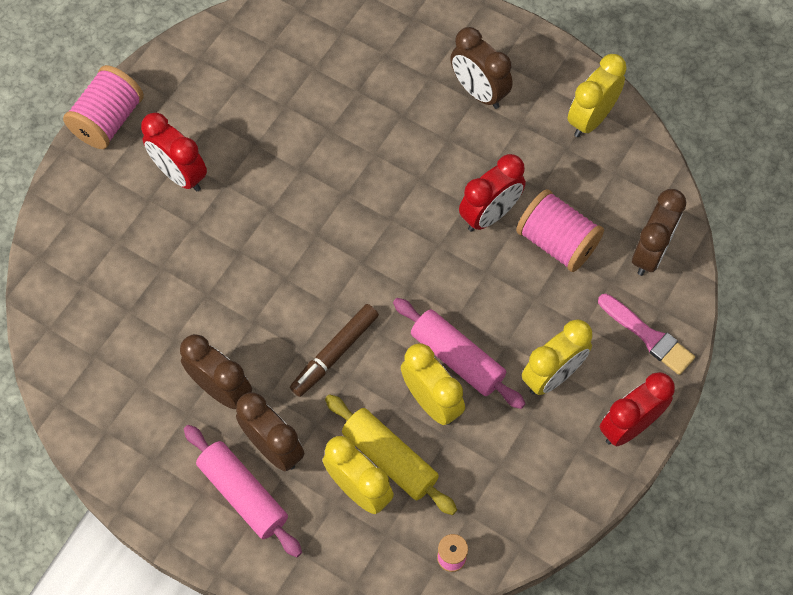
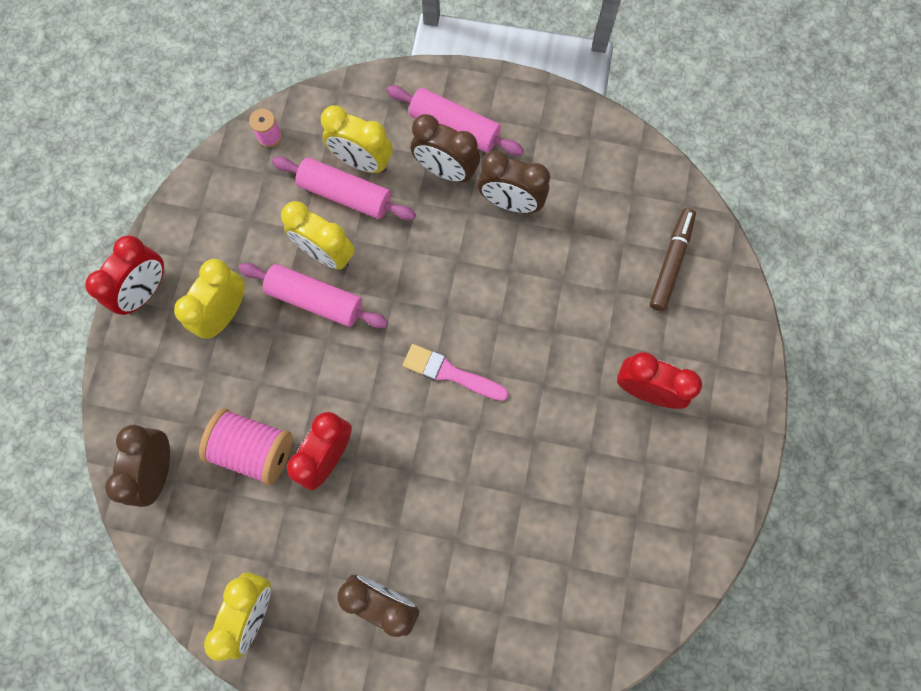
camera: 160 degrees right, 10 degrees up
pink spool [63,65,144,149] -> none
brown marker [290,304,379,397] -> brown marker moved to [650,208,696,311]
yellow rolling pin [325,394,457,515] -> pink rolling pin [272,156,416,220]
pink brush [598,294,695,375] -> pink brush moved to [403,344,509,401]

